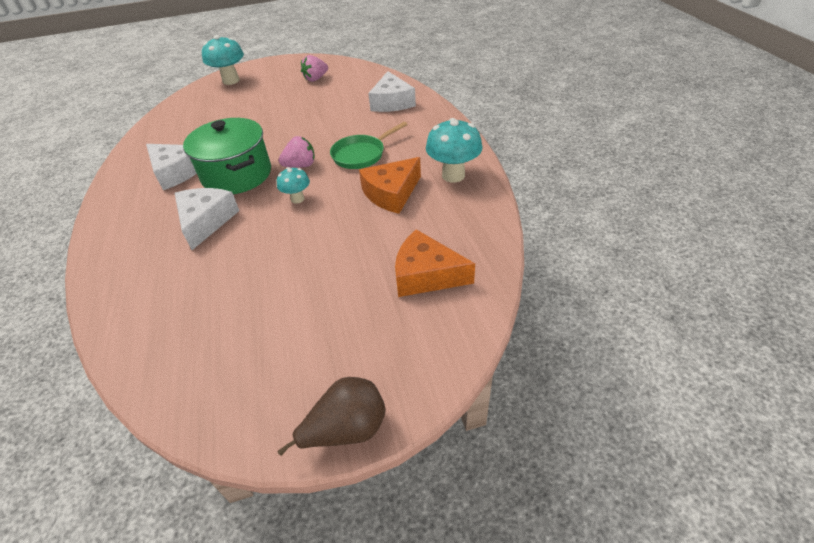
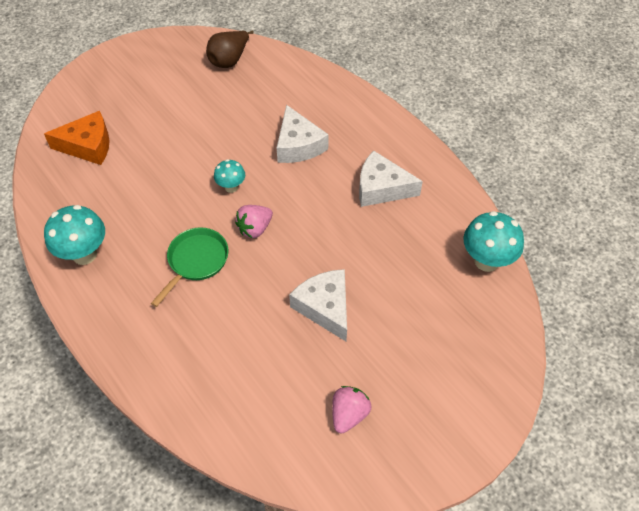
camera: 155 degrees right, 10 degrees up
green pot [183,118,271,194] -> none
turquoise mushroom [202,35,244,85] -> turquoise mushroom moved to [463,211,524,272]
brown pear [278,377,386,456] -> brown pear moved to [206,31,254,68]
orange cheese [359,157,421,214] -> none
white cheese [368,71,416,112] -> white cheese moved to [289,269,347,341]

